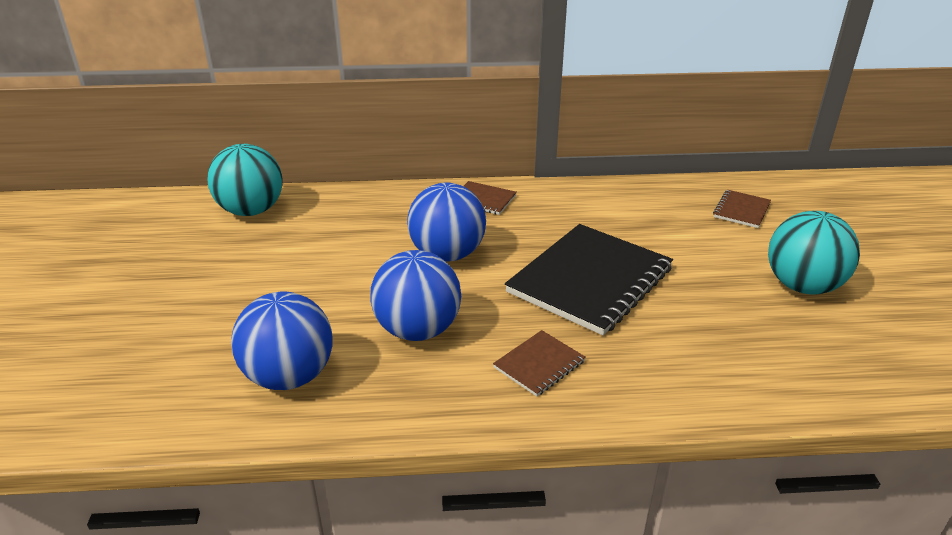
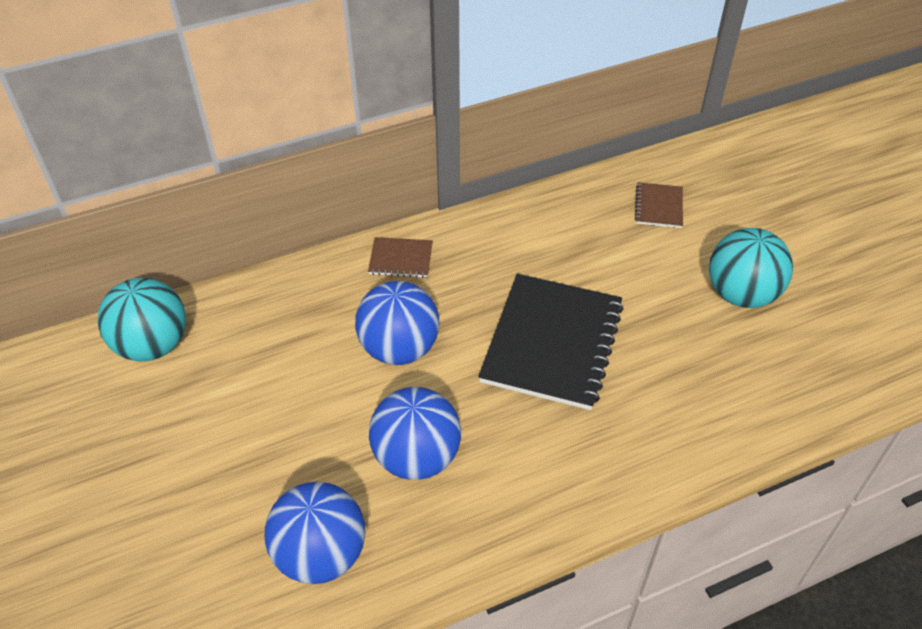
camera: 20 degrees left, 15 degrees up
brown notebook [493,330,586,397] -> none

